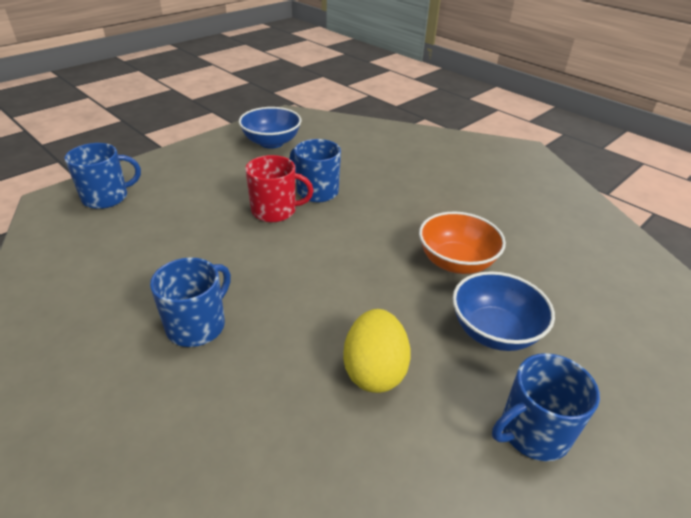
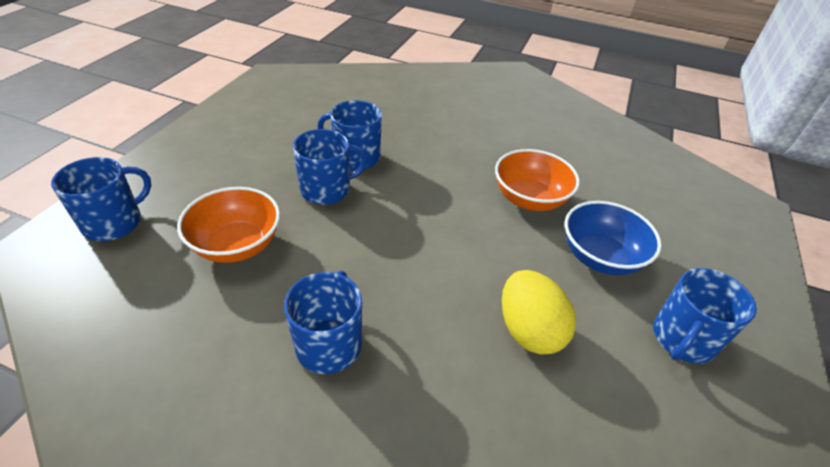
camera: 25 degrees left, 5 degrees up
blue bowl [239,107,301,149] -> none
red mug [245,155,313,222] -> blue mug [293,129,368,205]
none -> orange bowl [177,187,280,263]

